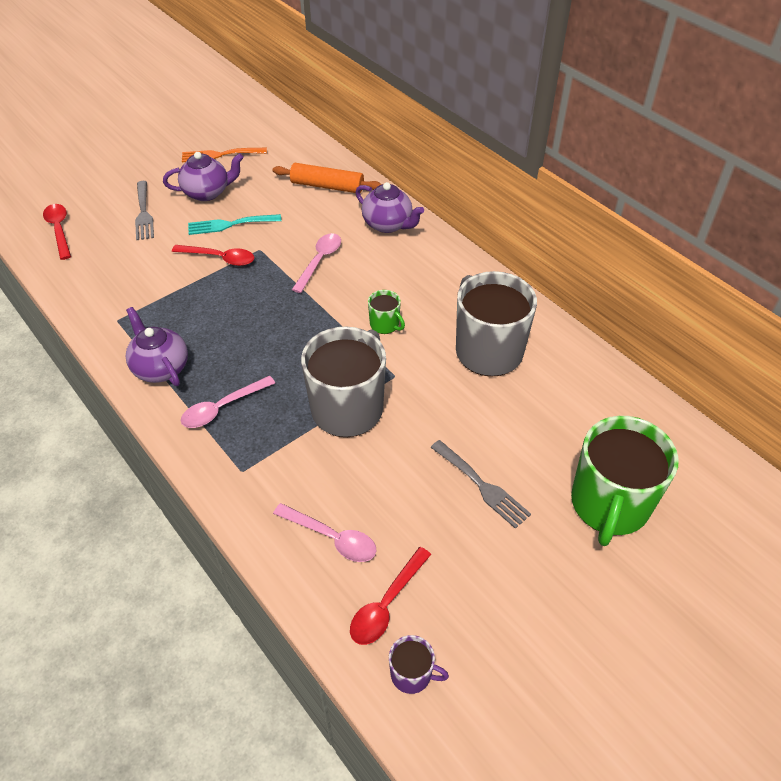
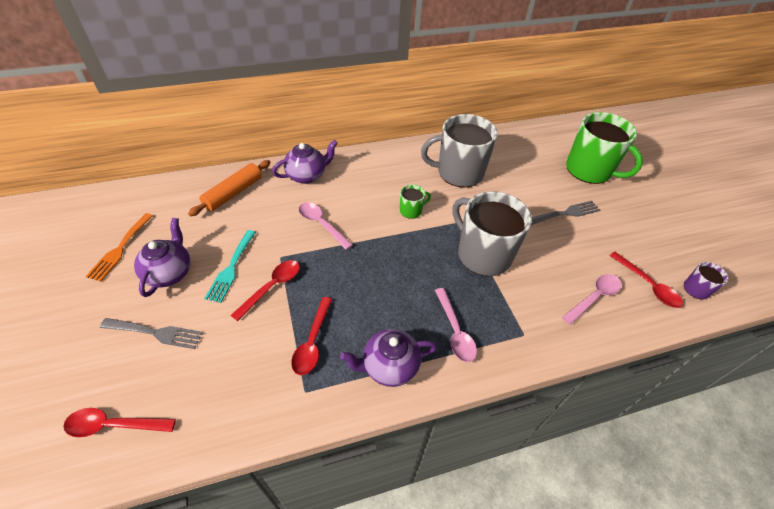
camera: 70 degrees left, 0 degrees up
none -> red spoon [291,297,332,375]

